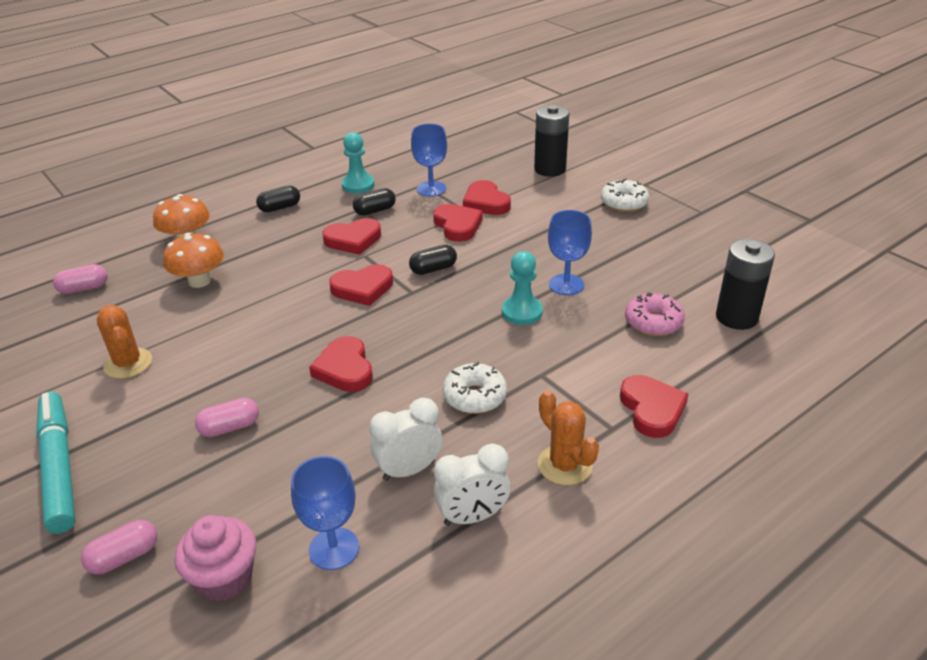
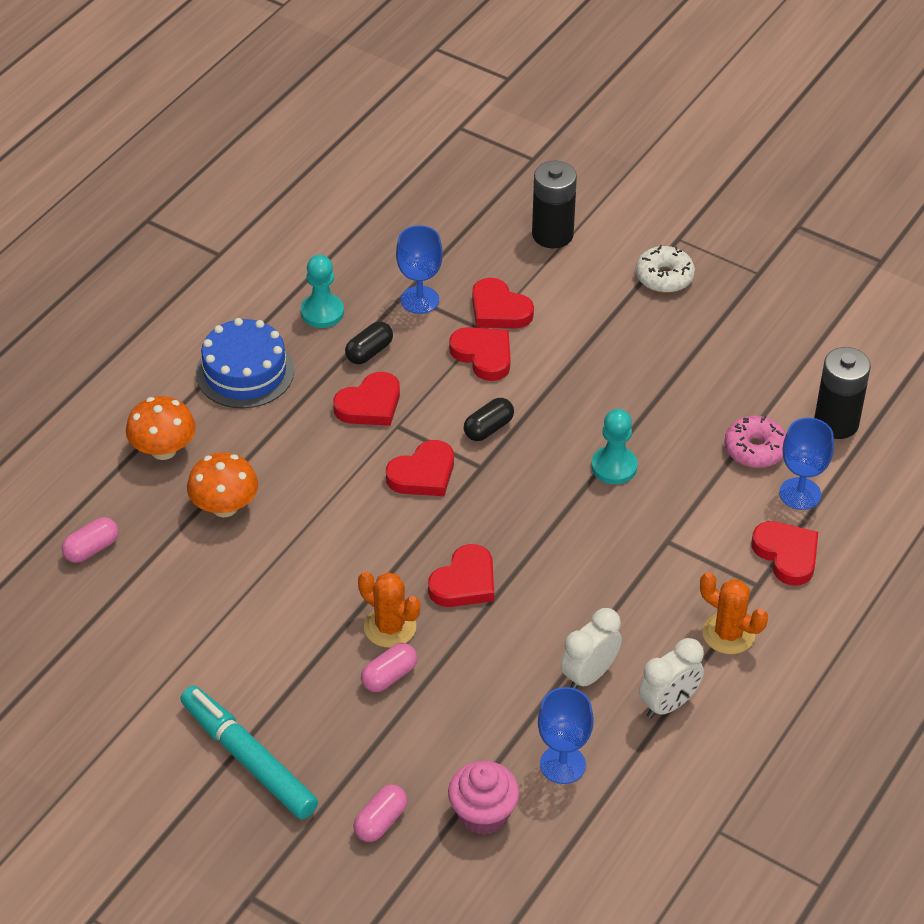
camera: 20 degrees left, 10 degrees up
orange cactus [97,305,152,379] -> orange cactus moved to [358,571,421,648]
black capsule [256,186,300,212] -> blue cake [196,318,294,408]
red heart [309,336,373,392] -> red heart turned 105 degrees counterclockwise [428,544,494,607]
white donut [443,362,507,414] -> none
blue goblet [548,210,592,295] -> blue goblet moved to [779,418,834,510]

